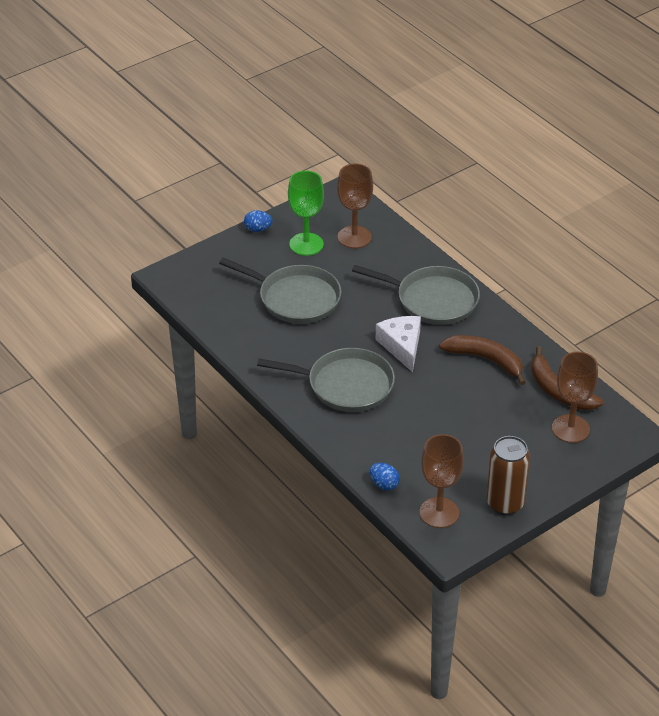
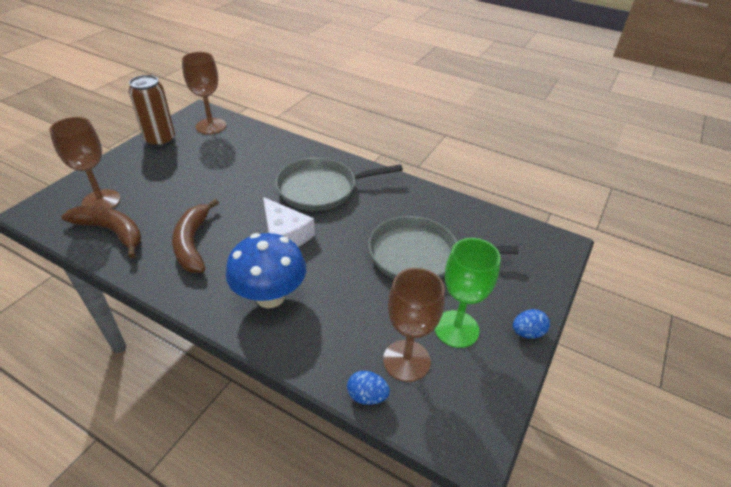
camera: 155 degrees right, 0 degrees up
grey pan [352,265,480,325] -> blue mushroom [226,233,306,308]
blue egg [370,463,400,490] -> blue egg moved to [347,371,390,405]
brown banana [439,335,526,385] -> brown banana turned 75 degrees clockwise [172,199,219,273]

